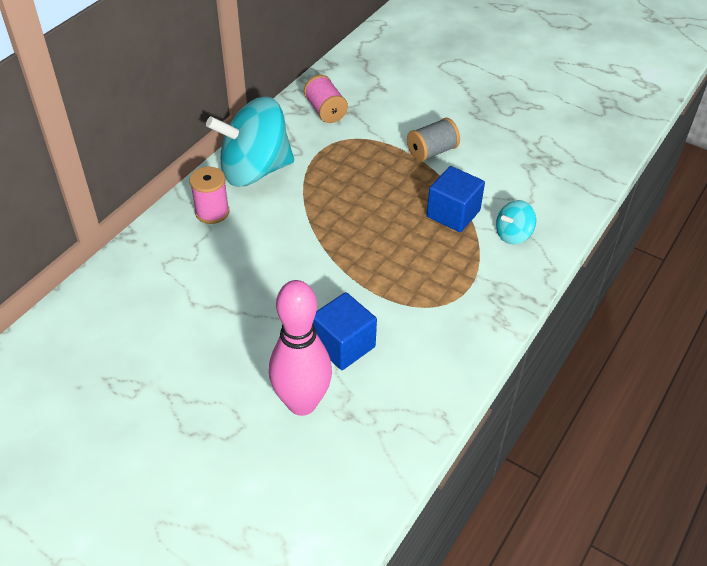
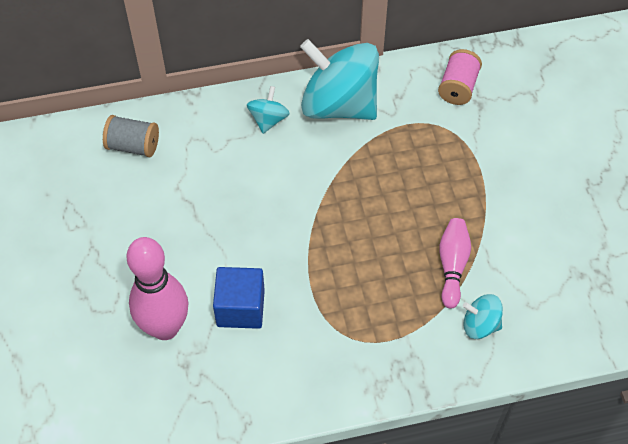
camera: 45 degrees right, 10 degrees up
pink spool [189,167,230,224] -> turquoise spinning top [247,86,290,134]
grey spool [407,118,460,162] -> grey spool moved to [103,115,159,157]
blue cube [427,166,485,232] -> pink bowling pin [439,218,471,309]

